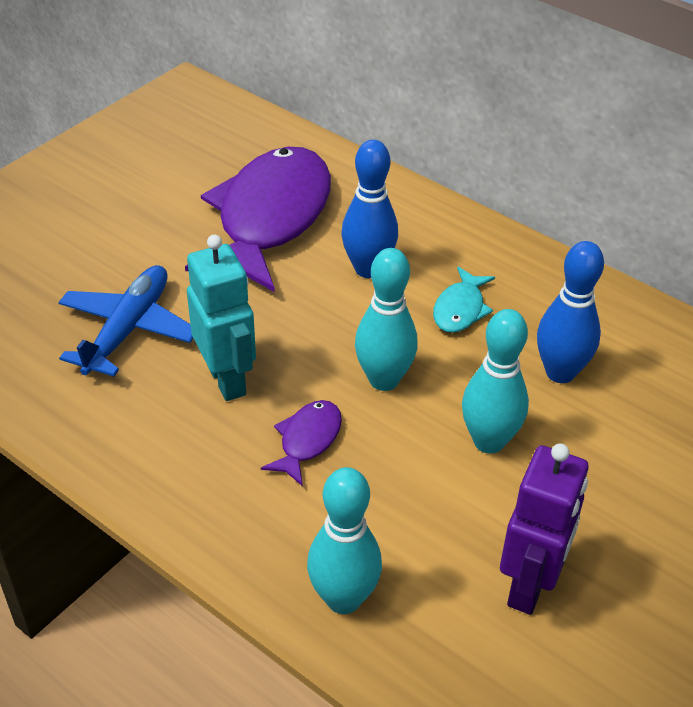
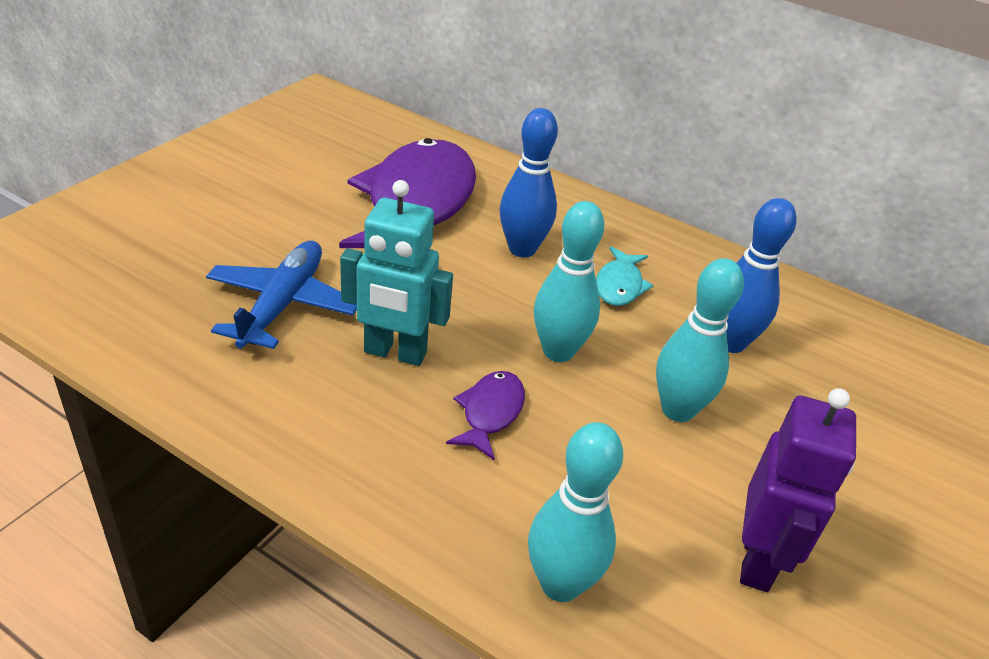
camera: 10 degrees left, 5 degrees down
turquoise robot [187,235,256,401] -> turquoise robot turned 135 degrees clockwise [340,180,453,366]

